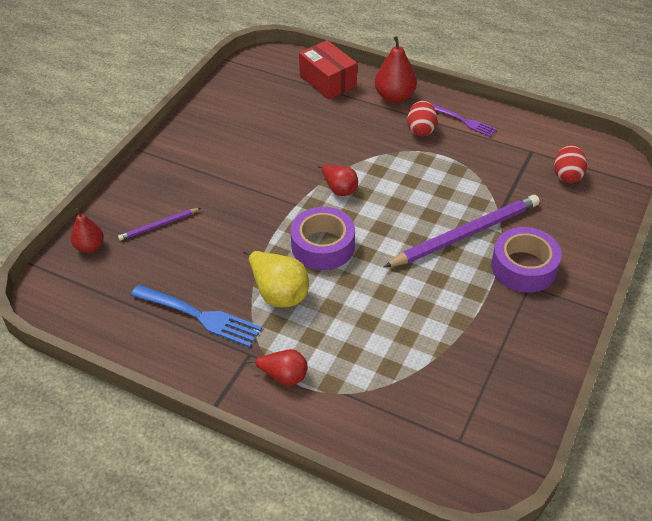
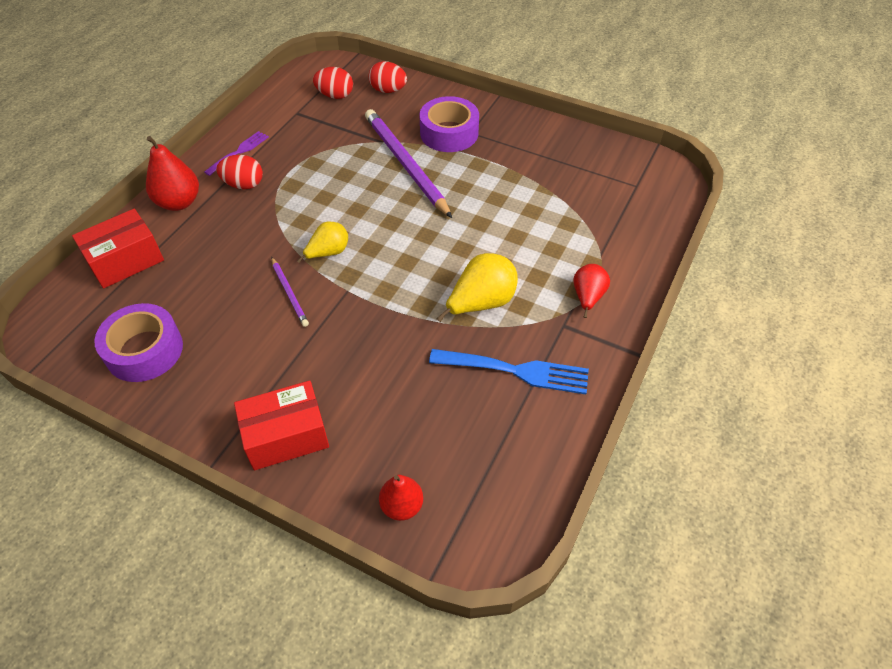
camera: 90 degrees left, 5 degrees up
purple pencil [118,208,201,240] -> purple pencil moved to [271,257,309,327]
blue fork [131,285,262,347] -> blue fork turned 75 degrees clockwise [429,349,589,394]
purple tape [291,207,355,270] -> purple tape moved to [94,303,183,382]
red pear [317,165,358,196] -> yellow pear [297,222,348,263]
none -> red box [234,381,329,470]
none -> red egg [369,61,407,93]

